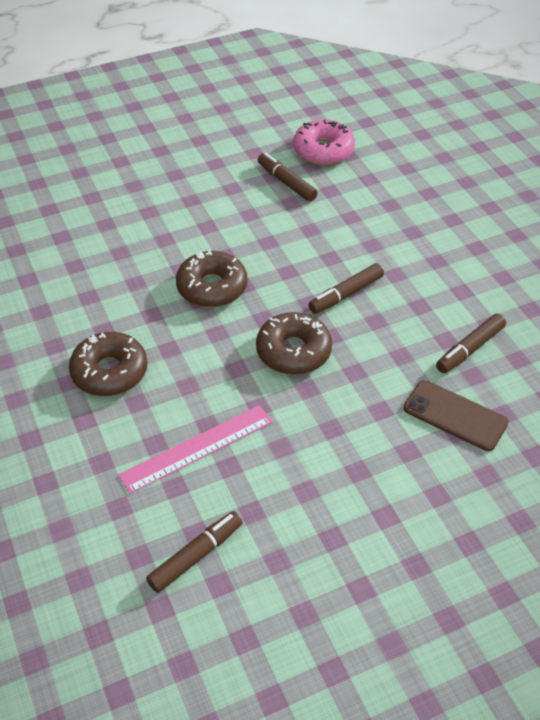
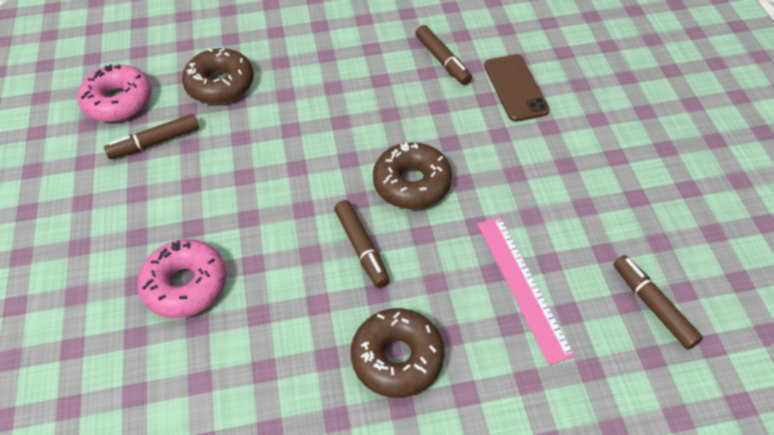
camera: 75 degrees left, 5 degrees up
brown donut [176,251,248,308] -> brown donut moved to [182,48,254,104]
brown marker [308,263,384,314] -> brown marker moved to [334,200,390,288]
brown phone [404,380,509,451] -> brown phone turned 60 degrees counterclockwise [484,54,550,122]
none -> pink donut [137,239,227,318]

